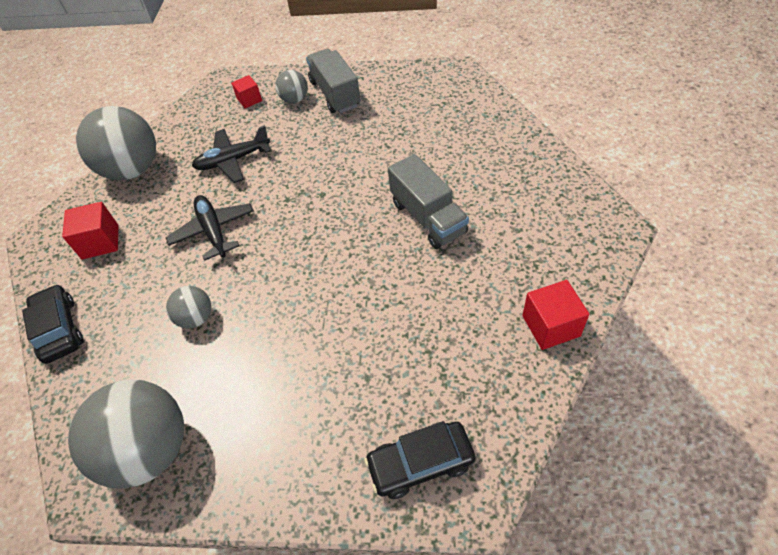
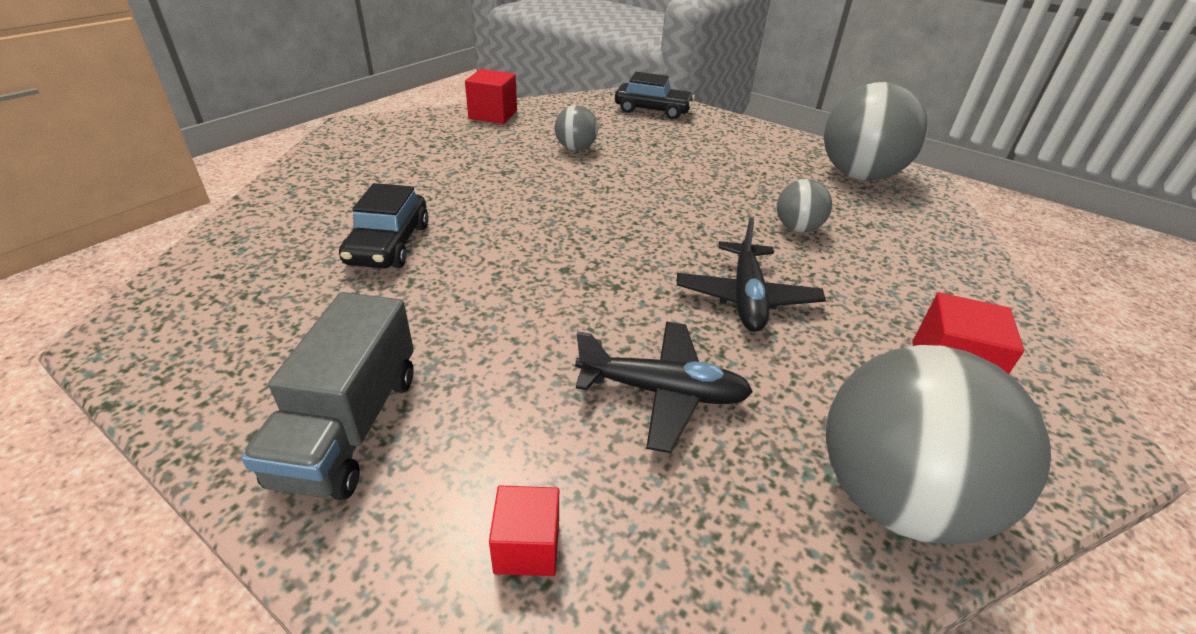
camera: 155 degrees left, 15 degrees down
black car [22,284,84,364] -> black car moved to [339,183,429,268]
grey ball [275,70,308,103] -> grey ball moved to [555,105,598,151]
grey truck [388,154,469,249] -> none

